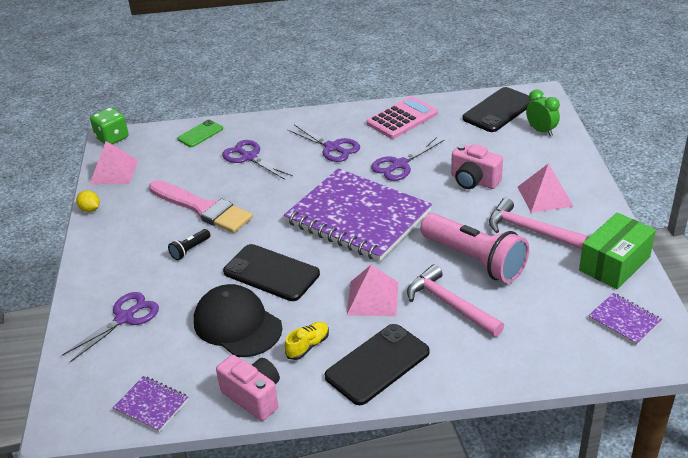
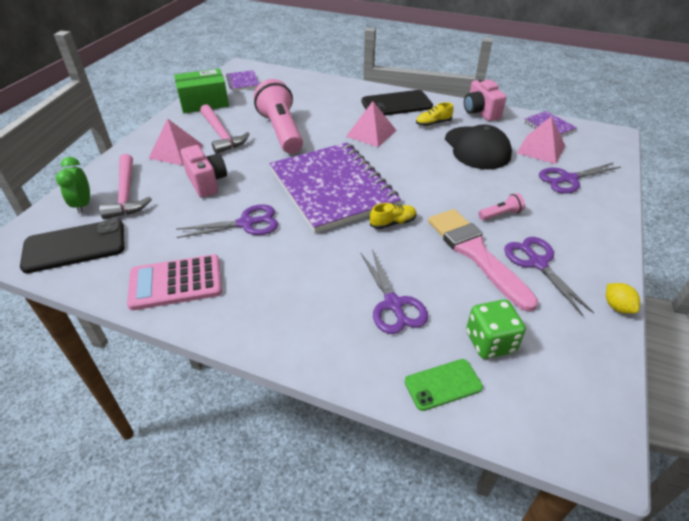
camera: 155 degrees left, 5 degrees up
pink pyramid [89,141,138,185] -> pink pyramid moved to [517,116,565,164]
green dice [90,107,129,144] -> green dice moved to [466,299,526,359]
black flashlight [168,229,210,260] -> pink flashlight [478,193,525,220]
black phone [223,244,320,301] -> none
purple scissors [287,125,360,162] -> purple scissors moved to [504,237,594,316]
pink hammer [407,264,504,337] -> pink hammer moved to [99,154,152,219]
none -> yellow shoe [370,203,417,229]

